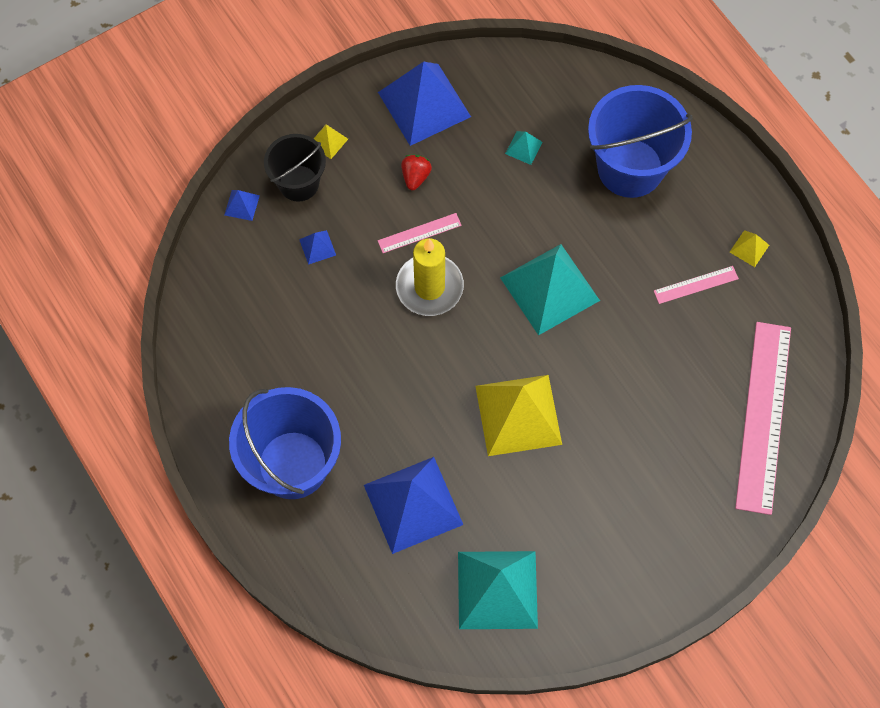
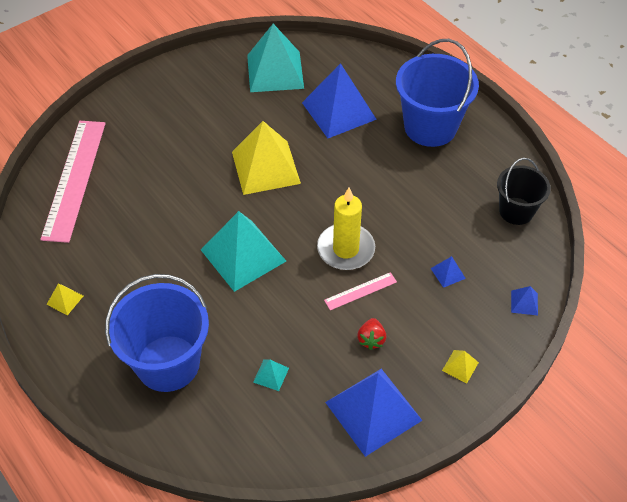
camera: 175 degrees right, 15 degrees down
black bucket [264,134,326,202] -> black bucket moved to [497,158,551,225]
pink ruler [654,266,739,304] -> none

